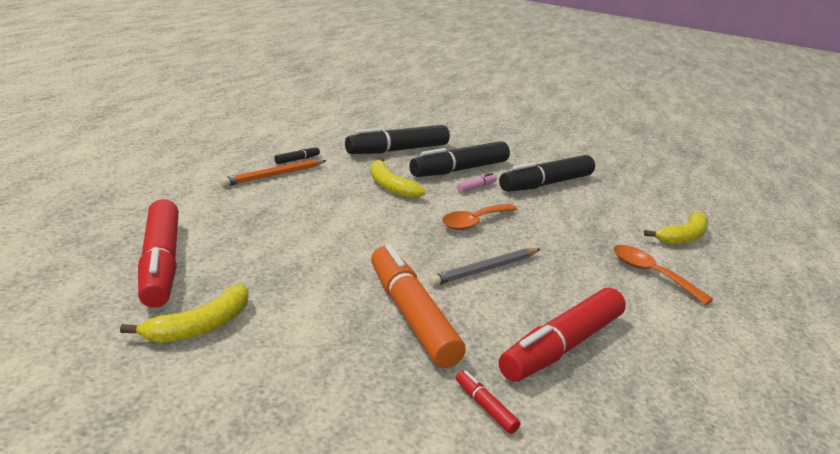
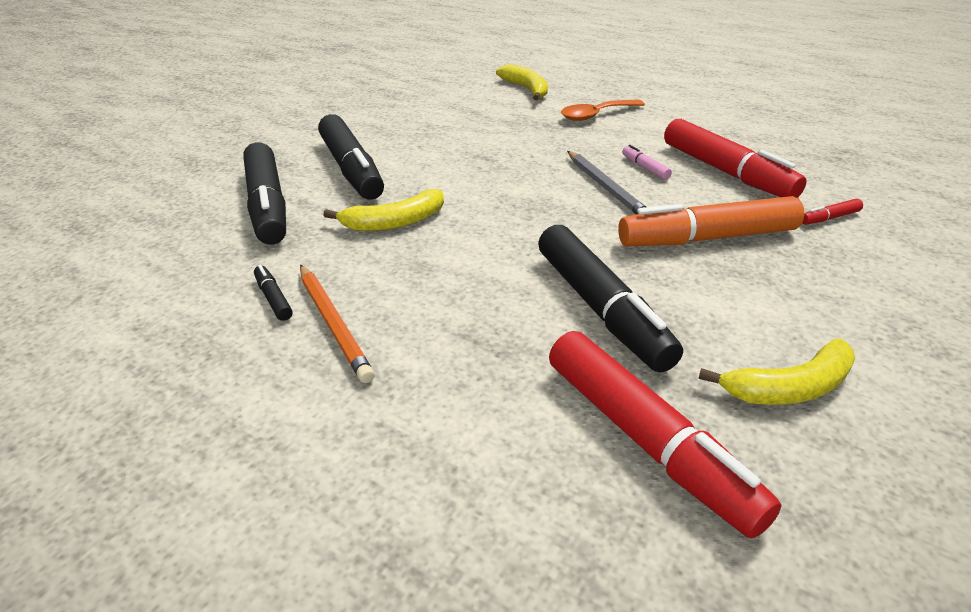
camera: 75 degrees left, 10 degrees up
yellow banana [120,284,248,343] -> yellow banana turned 105 degrees clockwise [698,339,855,405]
red marker [138,199,179,308] -> red marker turned 60 degrees clockwise [549,331,782,539]
orange spoon [442,204,517,230] -> none
pink marker [457,173,497,192] -> pink marker moved to [622,145,672,180]
black marker [499,155,595,192] -> black marker moved to [538,225,683,372]

